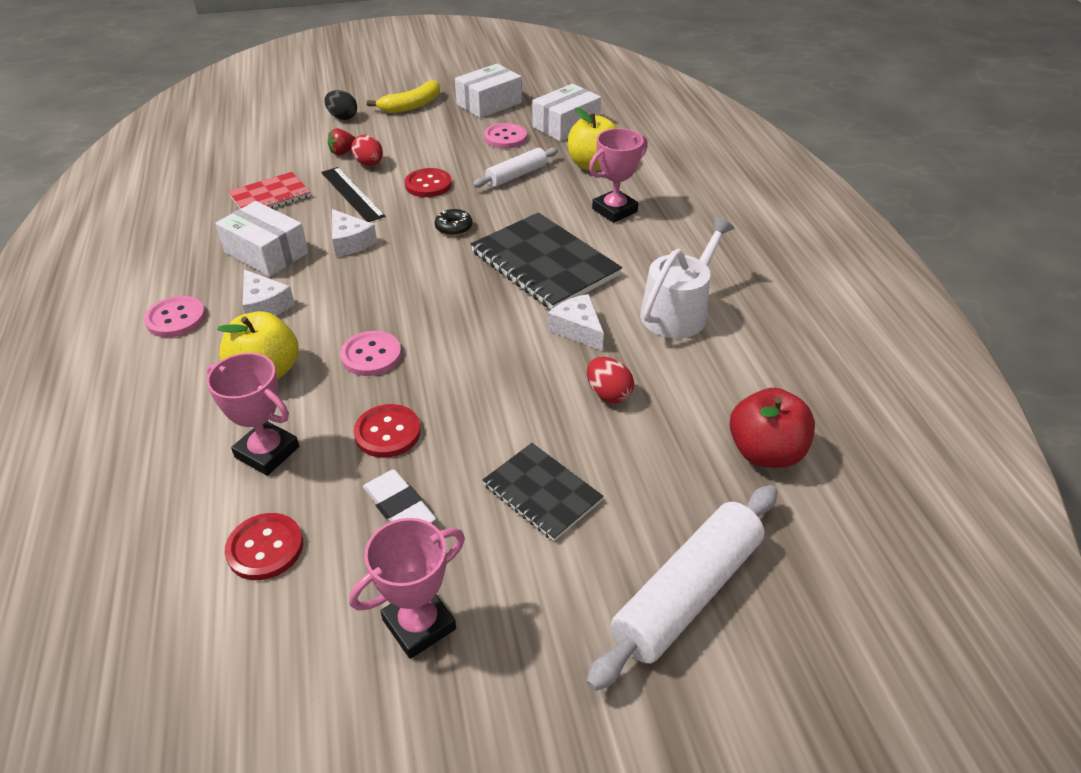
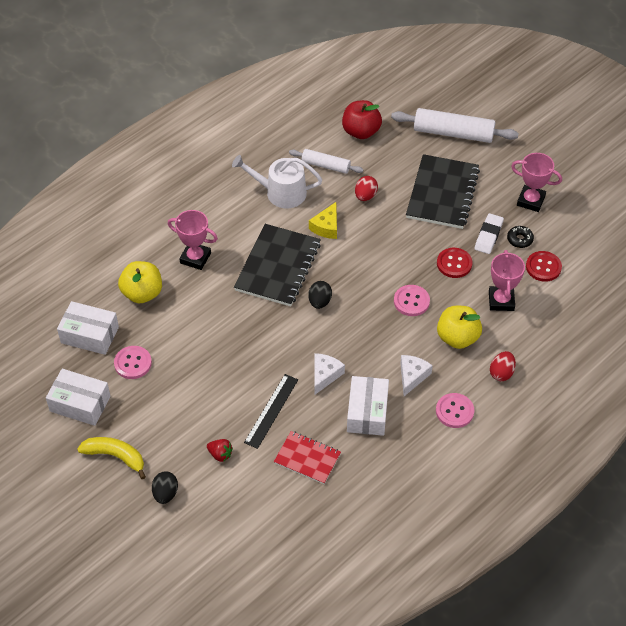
camera: 120 degrees left, 10 degrees up
red egg [351,134,383,166] -> red egg moved to [490,351,516,381]
red button [405,168,452,197] -> none
black donut [435,209,473,236] -> black donut moved to [507,226,534,248]
white rolling pin [473,147,558,188] -> white rolling pin moved to [289,149,363,174]
black notebook [483,443,604,541] -> black notebook [406,154,480,229], size x1.70
white cheese [548,294,604,351] -> yellow cheese [309,202,337,239]
none -> black egg [309,281,332,309]

